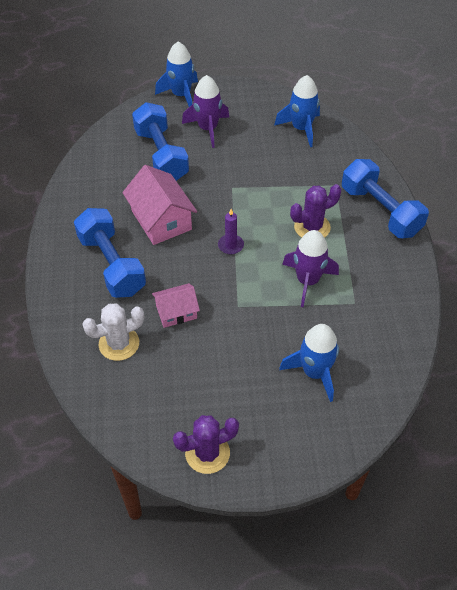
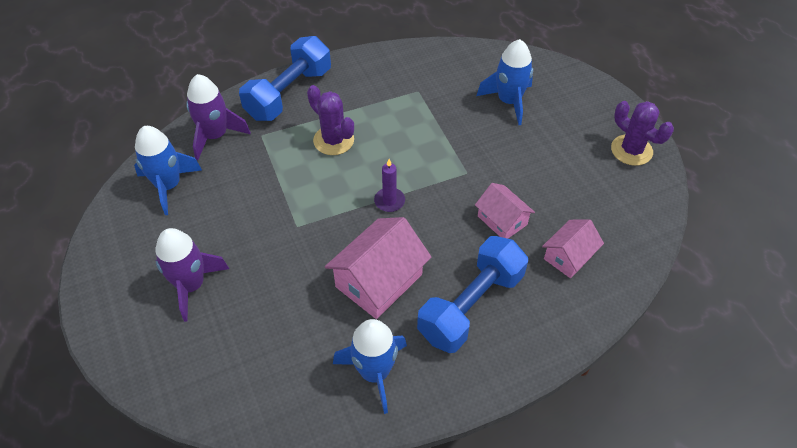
camera: 110 degrees left, 0 degrees up
white cactus [82,303,144,361] -> pink house [542,219,604,278]
blue dumbbell [132,102,189,181] -> none
blue rocket [155,42,198,107] -> blue rocket moved to [333,319,407,414]
purple rocket [282,230,339,307] -> purple rocket moved to [186,74,251,160]

